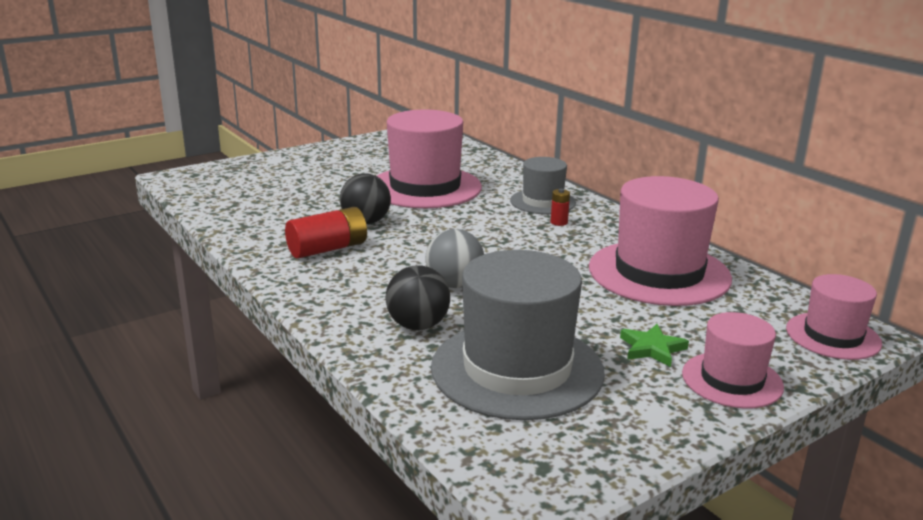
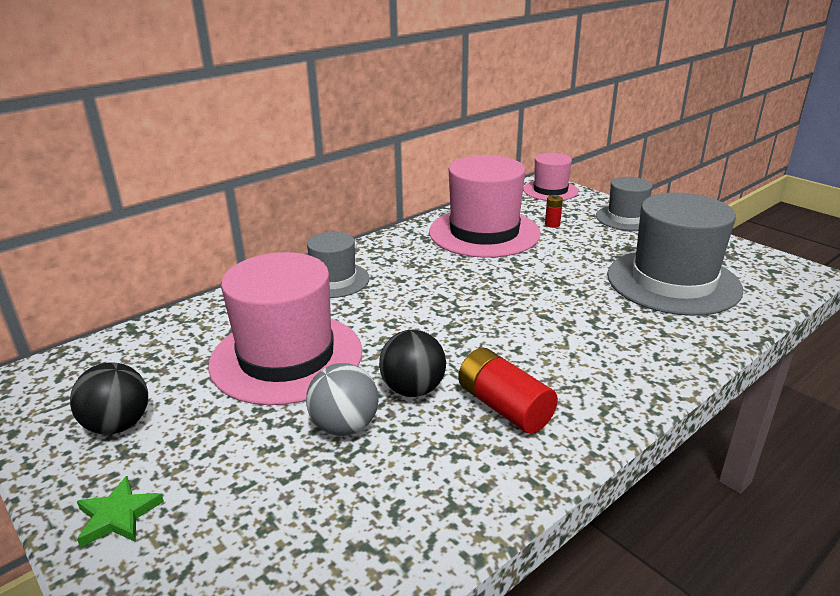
camera: 95 degrees left, 5 degrees up
black ball [385,265,450,330] -> black ball moved to [70,362,148,435]
grey ball [425,229,484,288] -> grey ball moved to [306,363,379,436]
red battery [551,189,570,226] -> red battery moved to [545,195,563,228]
green star [620,324,689,367] -> green star moved to [77,476,164,547]
pink hat [682,312,784,408] -> grey hat [596,177,653,231]

